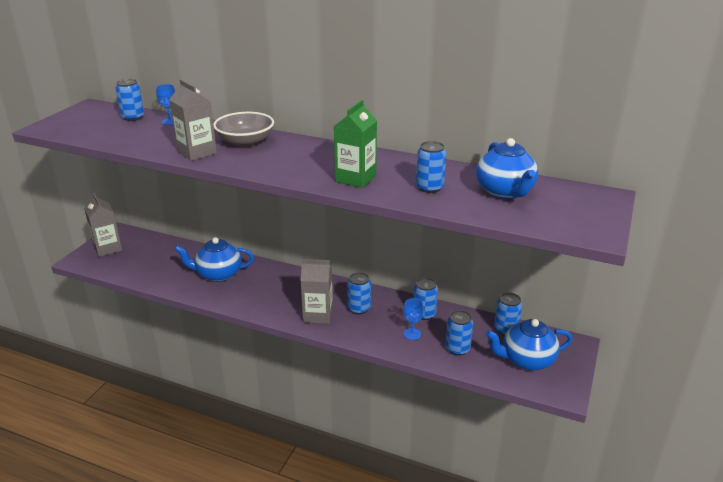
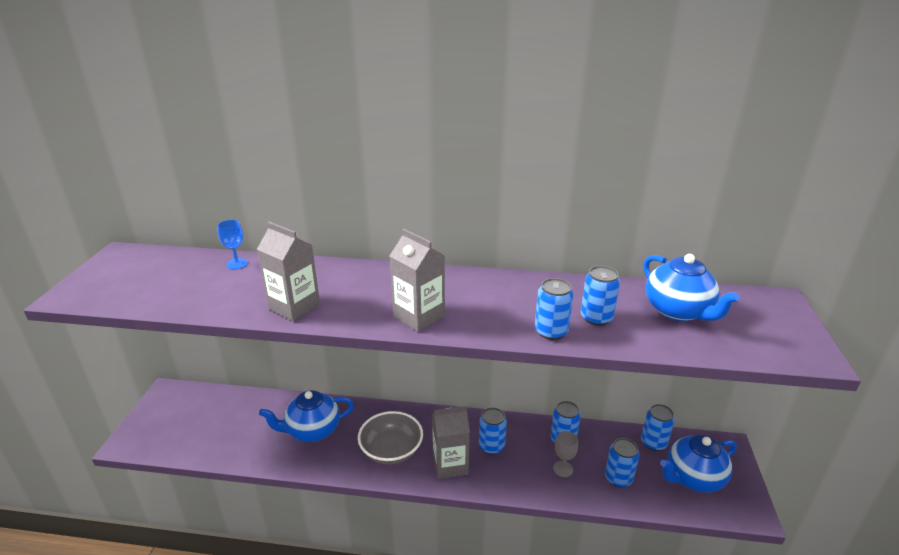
camera: 15 degrees left, 0 degrees up
grey carton [84,193,122,257] -> grey carton moved to [390,229,445,332]
blue can [116,79,144,121] -> blue can moved to [535,278,574,340]
grey bowl [213,112,274,147] -> grey bowl moved to [358,411,423,464]
green carton [334,100,377,188] -> none
blue goblet [403,298,424,340] -> grey goblet [553,431,578,477]

